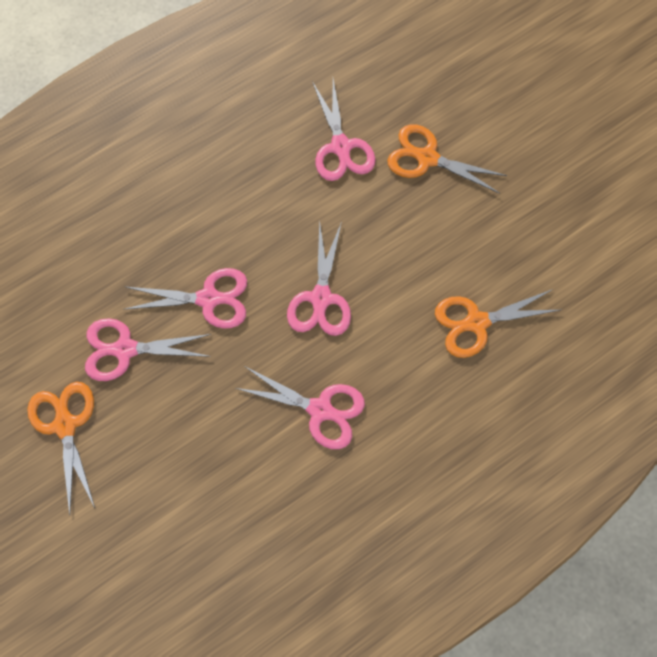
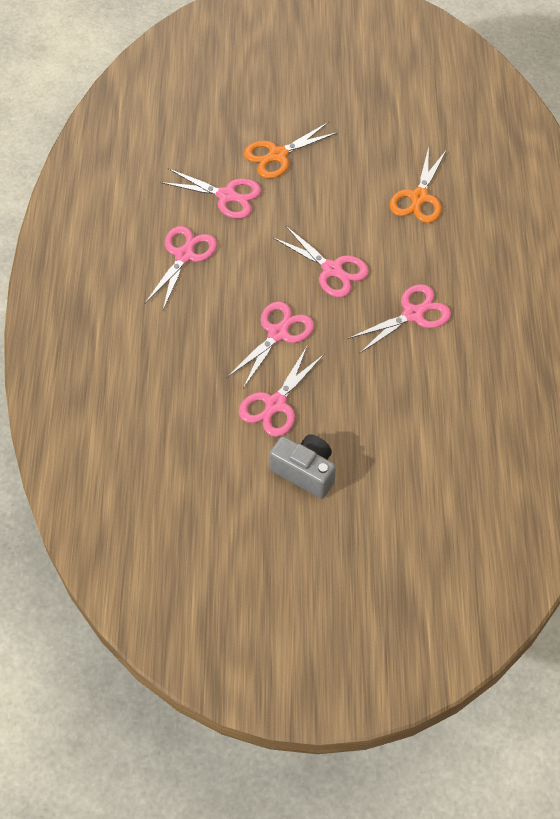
camera: 55 degrees left, 15 degrees down
orange scissors [27,382,95,516] -> grey camera [269,434,336,499]
none -> pink scissors [145,226,217,310]

